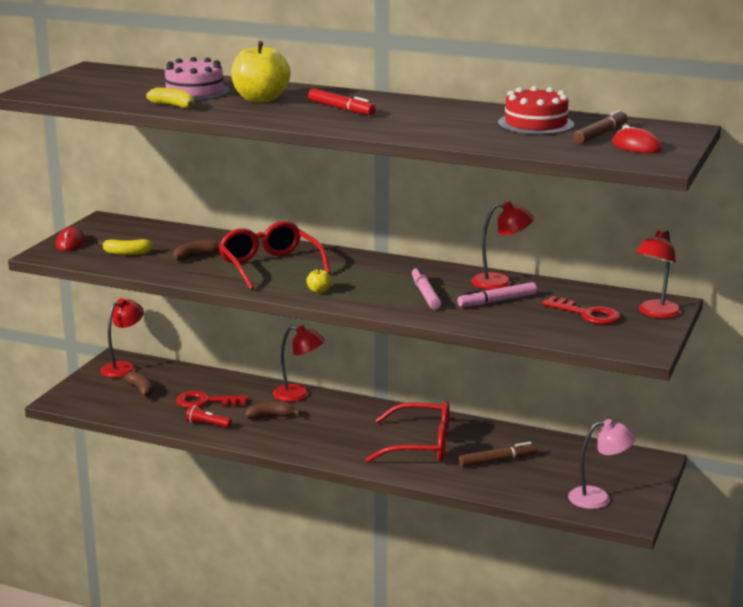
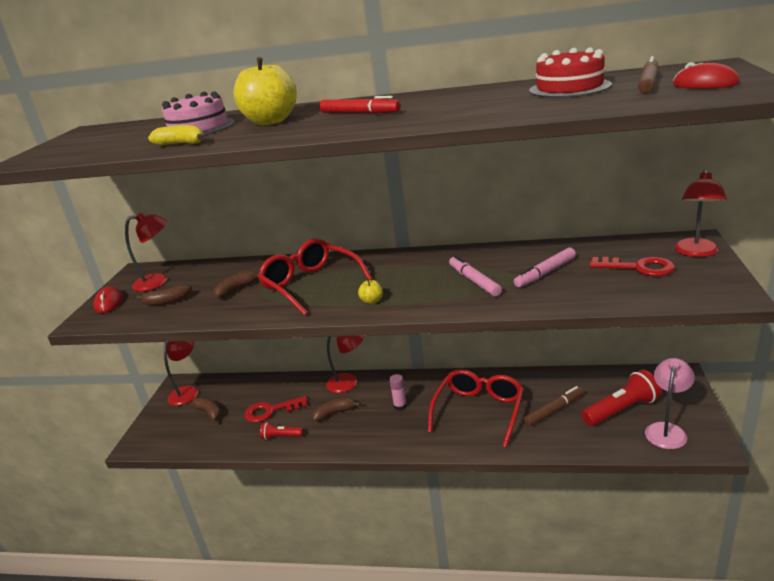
camera: 10 degrees left, 5 degrees up
yellow banana [98,239,154,255] -> brown banana [137,284,192,306]
red glasses [365,401,450,463] -> red glasses turned 60 degrees counterclockwise [428,369,524,447]
red lamp [471,201,534,290] -> red lamp moved to [125,212,168,292]
pink lamp [568,419,636,509] -> pink lamp turned 45 degrees counterclockwise [645,358,695,449]
none -> pink glue stick [389,374,407,411]
none -> red flashlight [581,369,661,426]

